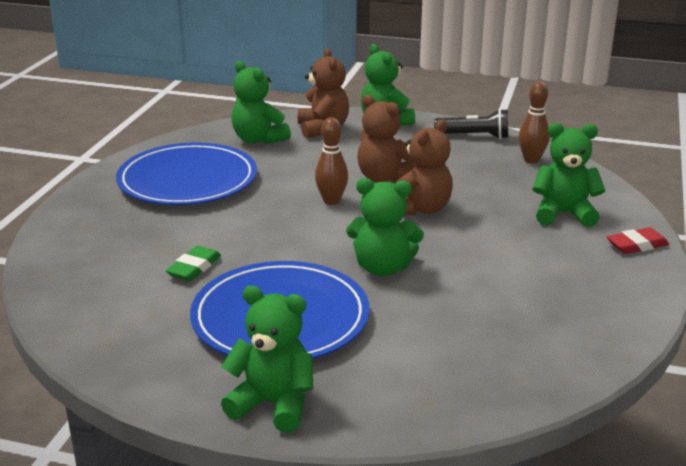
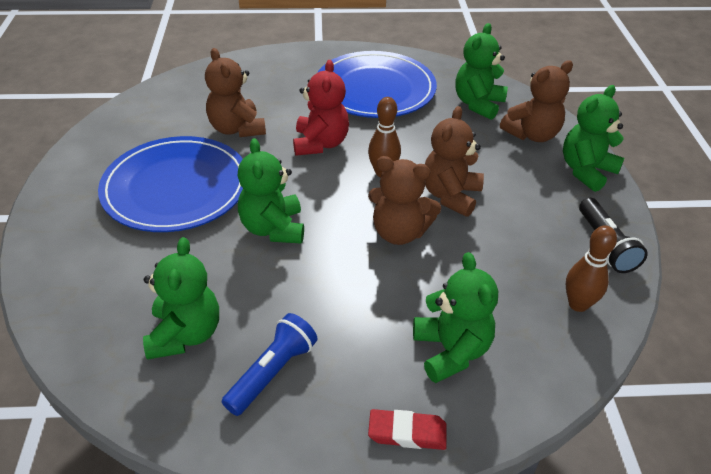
camera: 70 degrees right, 15 degrees up
green eraser [166,246,221,281] -> brown teddy bear [205,48,266,137]
green teddy bear [221,285,313,433] -> green teddy bear moved to [143,237,219,360]
red eraser [607,227,669,254] -> red eraser turned 45 degrees counterclockwise [368,409,447,450]
none -> blue flashlight [222,313,317,416]
none -> red teddy bear [293,60,349,156]

